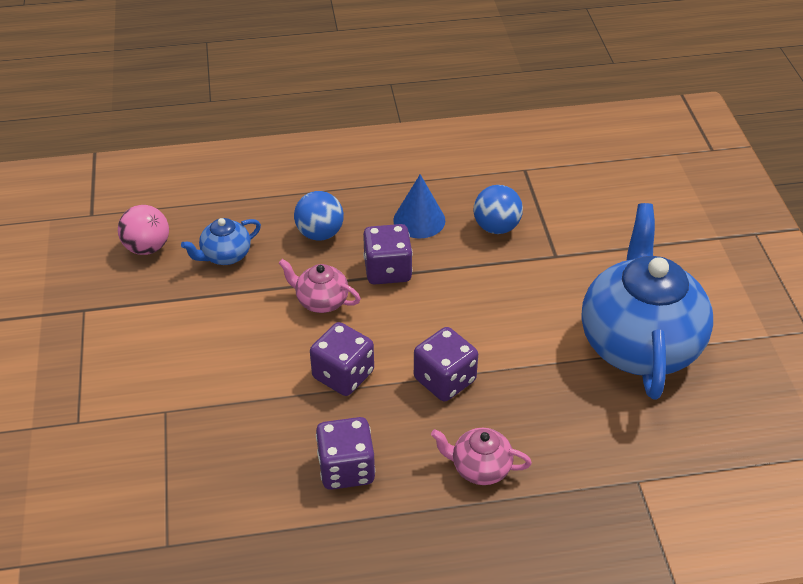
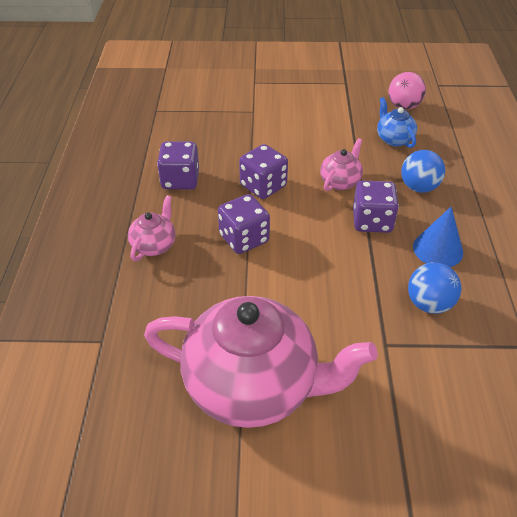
camera: 100 degrees right, 0 degrees up
blue teapot [582,203,713,400] -> pink teapot [144,296,378,428]

